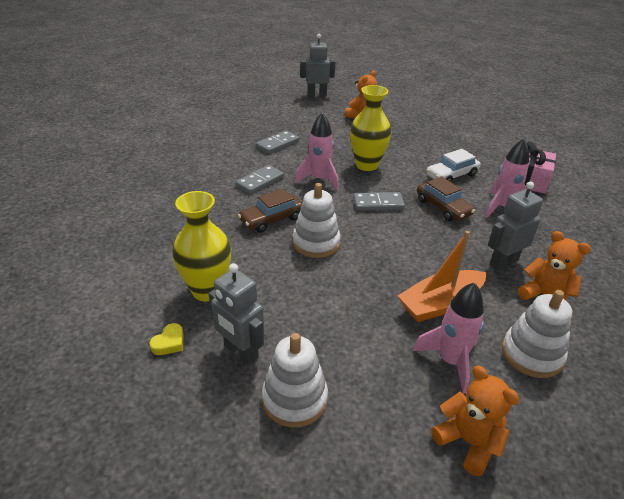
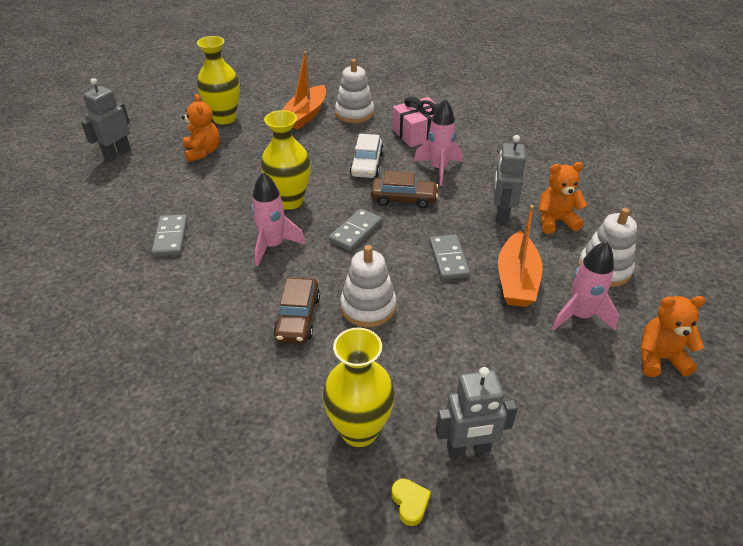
camera: 50 degrees left, 5 degrees up
grey domino [235,165,284,194] -> grey domino moved to [429,234,470,280]
white stacking toy [262,333,328,428] -> white stacking toy moved to [335,59,374,123]
none -> yellow vase [197,36,240,125]
none -> orange boat [283,51,326,129]

